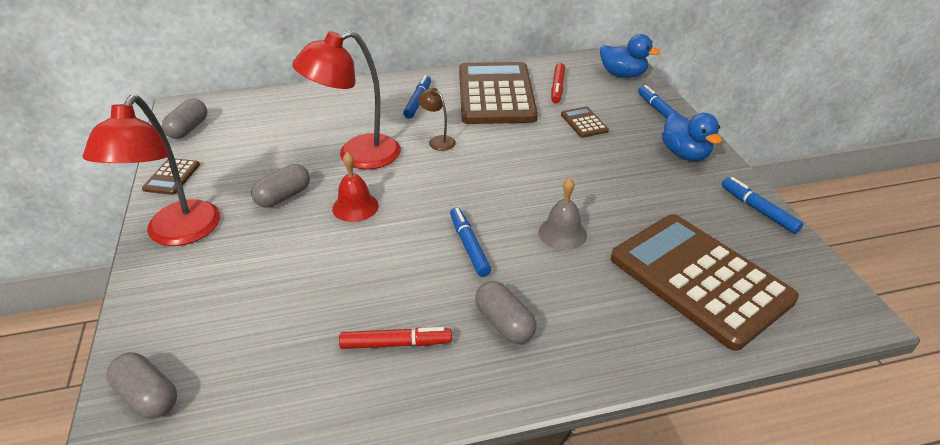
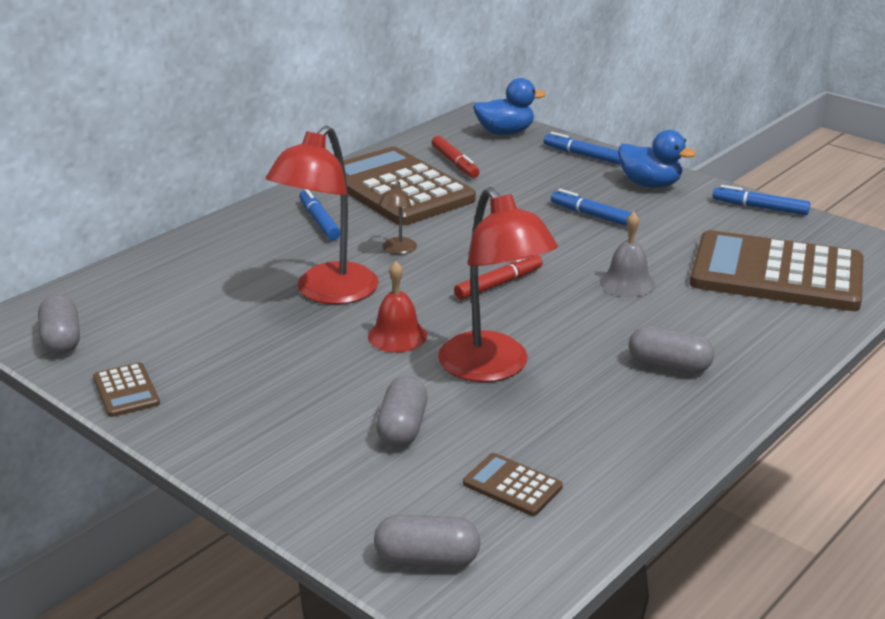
camera: 35 degrees left, 10 degrees down
red lamp [82,95,220,246] -> red lamp moved to [438,187,558,382]
grey capsule [251,164,310,208] -> grey capsule moved to [376,376,427,447]
red marker [339,327,452,349] -> red marker moved to [454,255,543,300]
brown lamp [418,88,456,151] -> brown lamp turned 90 degrees counterclockwise [378,181,417,254]
blue marker [450,207,492,277] -> blue marker moved to [551,189,639,226]
brown calculator [561,107,609,138] -> brown calculator moved to [463,453,563,516]

